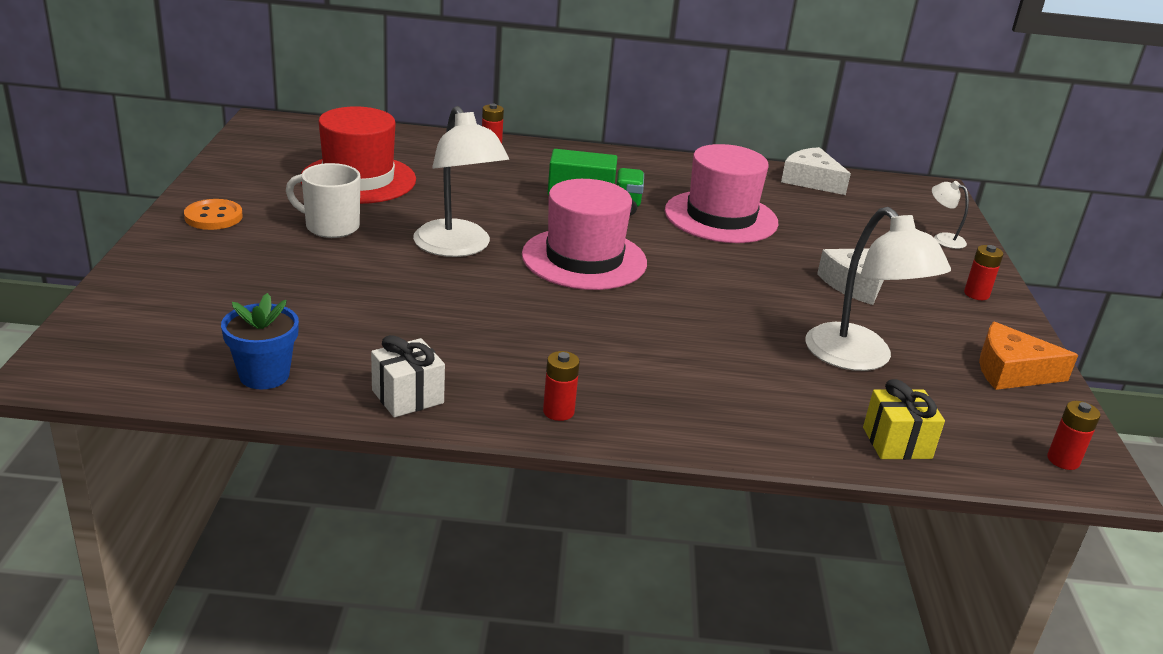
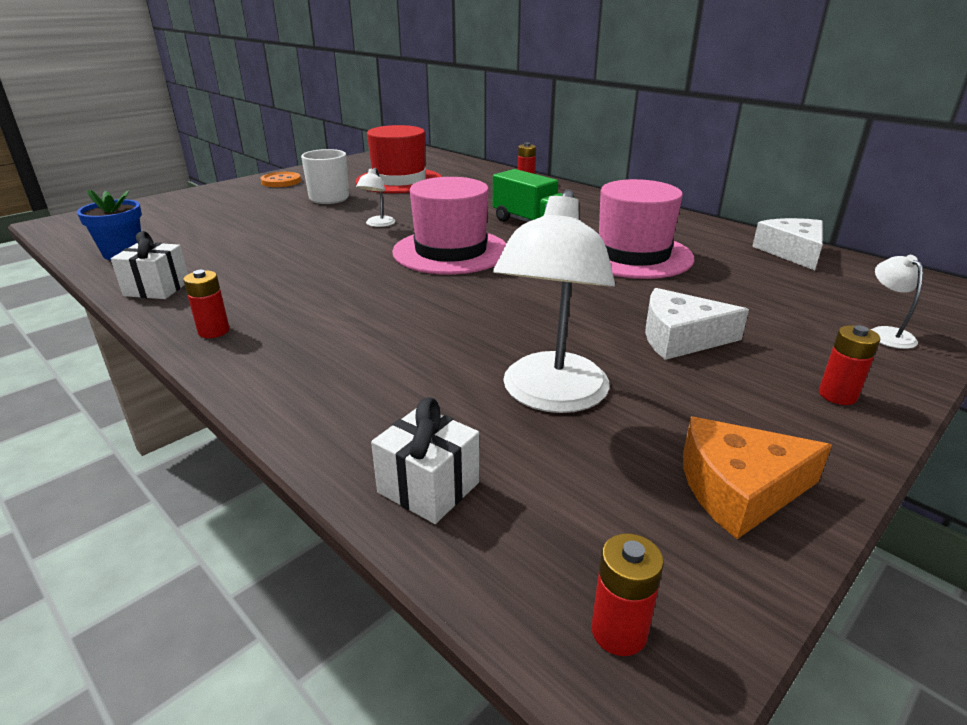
camera: 45 degrees right, 0 degrees up
white lamp [413,106,509,257] -> white lamp [356,168,395,227], size x0.46
yellow gift [863,379,945,460] -> white gift [371,397,480,524]
orange cheese [979,322,1078,390] -> orange cheese turned 60 degrees counterclockwise [683,417,832,539]

